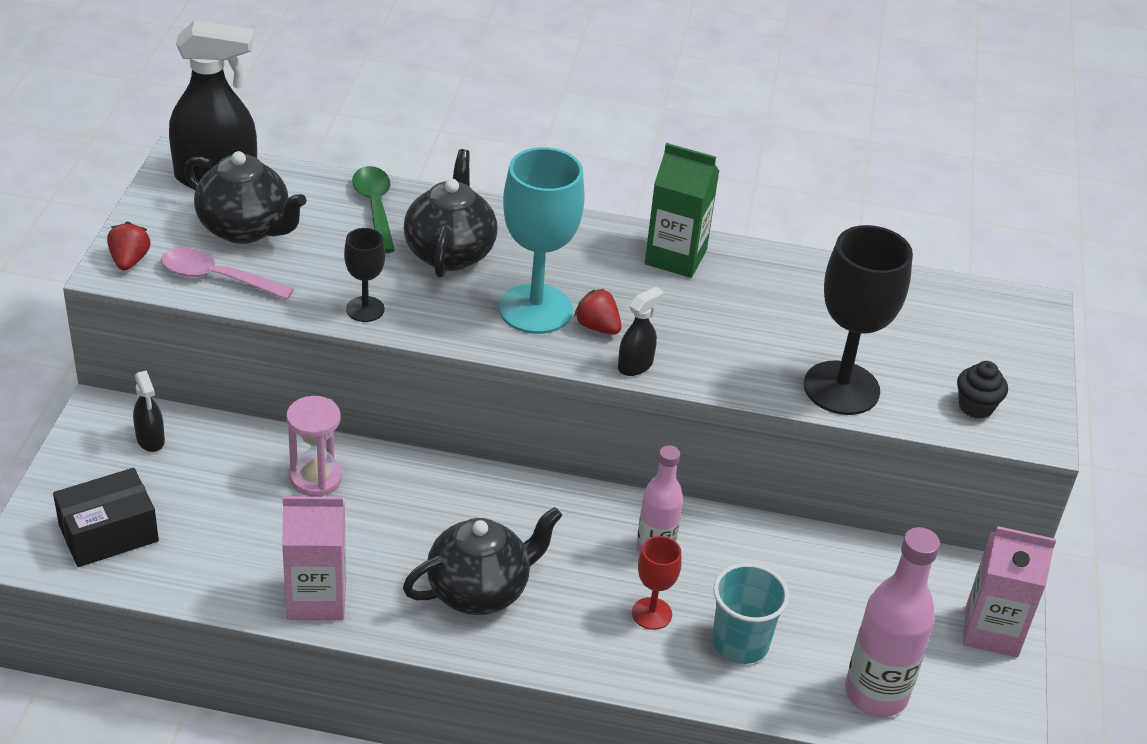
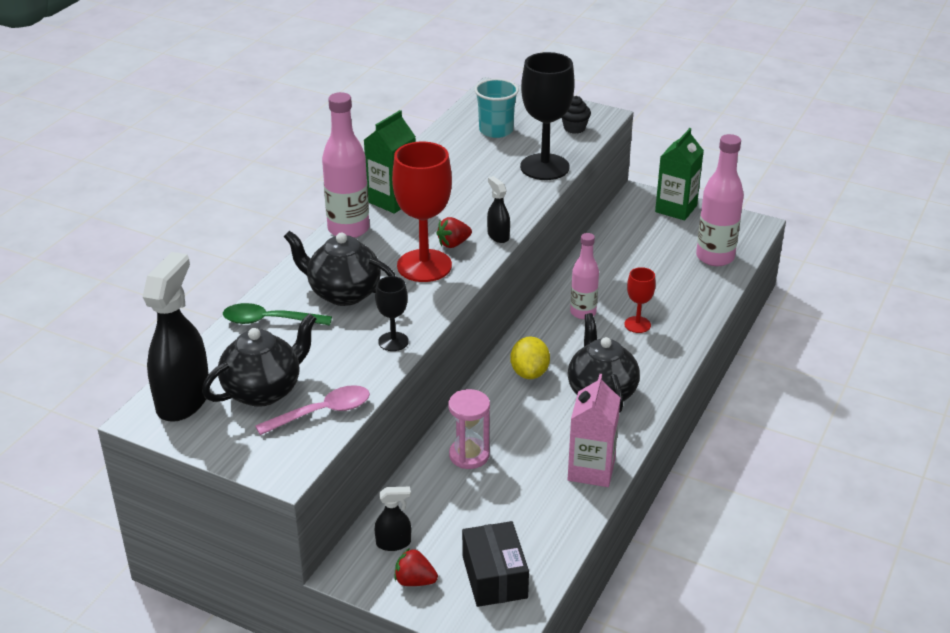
camera: 70 degrees left, 5 degrees down
red strawberry [107,222,150,270] -> red strawberry moved to [394,548,438,586]
pink spoon [161,248,294,300] -> pink spoon turned 150 degrees counterclockwise [255,385,370,435]
turquoise goblet [499,147,585,334] -> red goblet [392,142,452,282]
turquoise cup [712,563,789,664] -> turquoise cup moved to [475,79,519,138]
pink carton [963,526,1056,657] -> green carton [655,128,704,220]
none -> pink bottle [322,92,369,238]
none -> yellow lemon [510,336,550,379]

